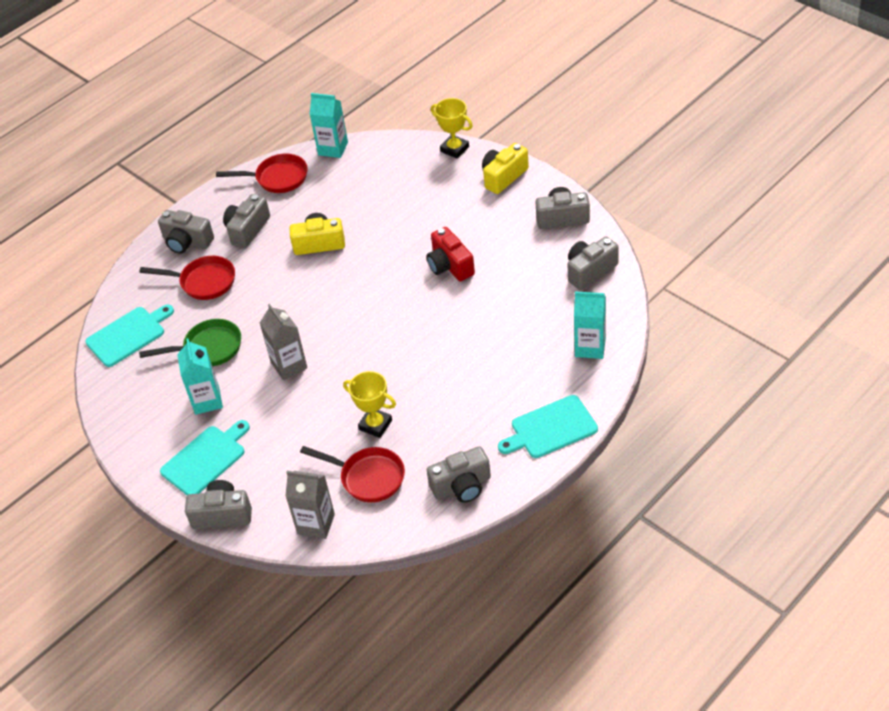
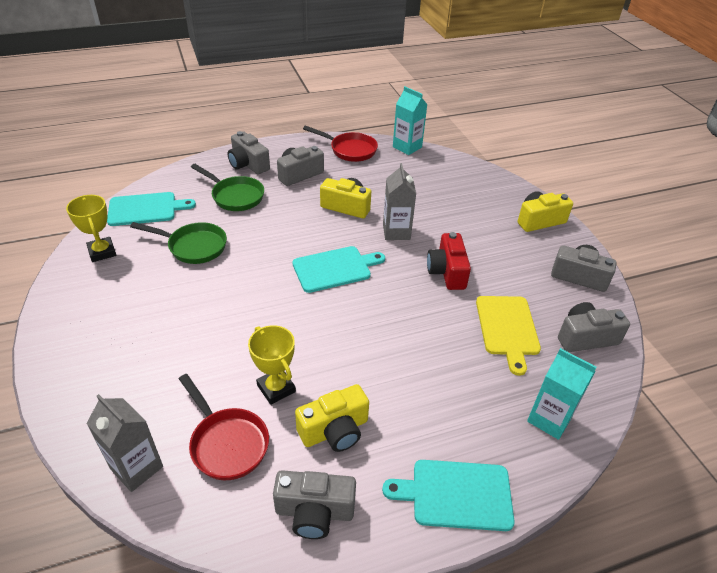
camera: 20 degrees right, 5 degrees down
red pan [139,256,235,300] -> green pan [191,164,264,211]
turquoise cutting board [160,420,250,495] -> turquoise cutting board moved to [292,246,385,293]
turquoise carton [177,338,223,415] -> none
grey camera [185,480,252,529] -> none
grey carton [260,304,307,380] -> grey carton moved to [383,163,416,240]
yellow trophy [431,98,473,158] -> yellow trophy moved to [66,195,116,262]
none -> yellow camera [295,384,369,452]
none -> yellow cutting board [476,296,541,376]

